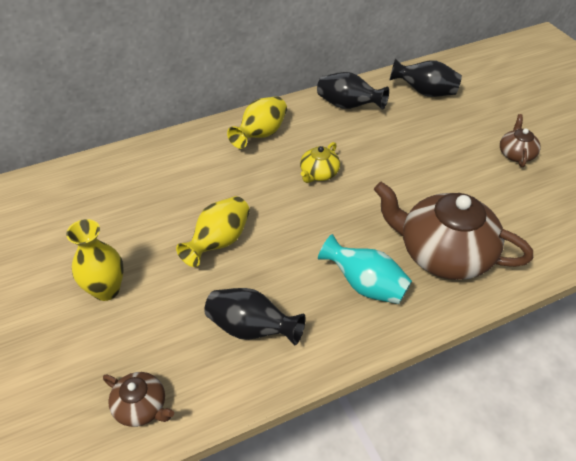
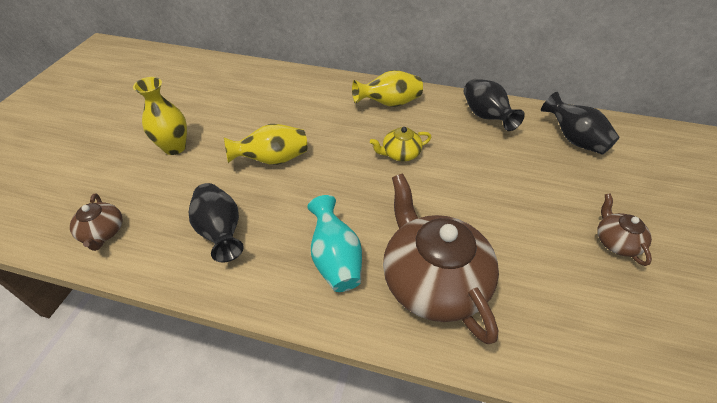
camera: 40 degrees right, 0 degrees up
brown teapot [500,114,541,167] -> brown teapot turned 60 degrees counterclockwise [597,193,652,266]

